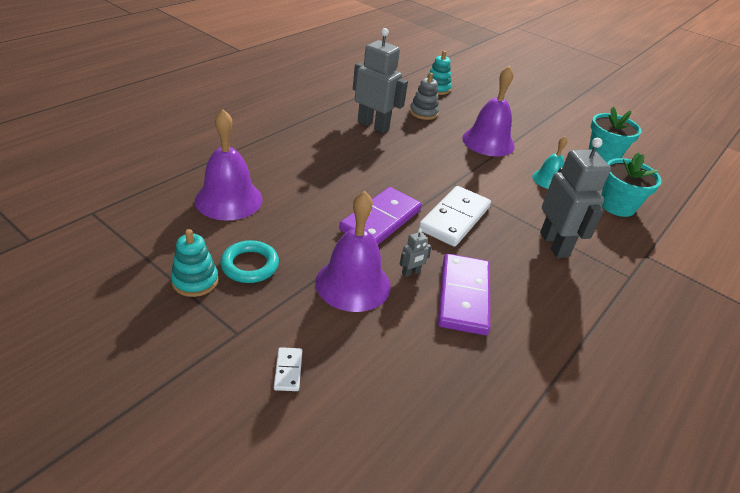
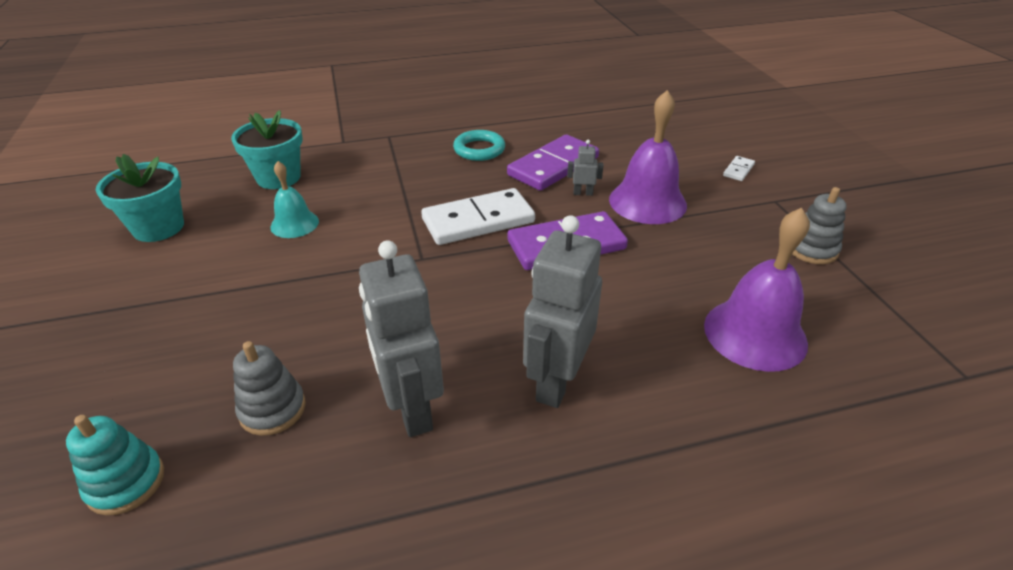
camera: 140 degrees left, 0 degrees up
turquoise stacking toy [171,229,218,297] -> grey stacking toy [792,187,847,264]
turquoise ring [220,240,279,283] -> turquoise ring moved to [453,130,505,161]
purple bell [462,66,515,156] -> none
grey robot [540,138,611,258] -> grey robot moved to [523,215,602,408]

